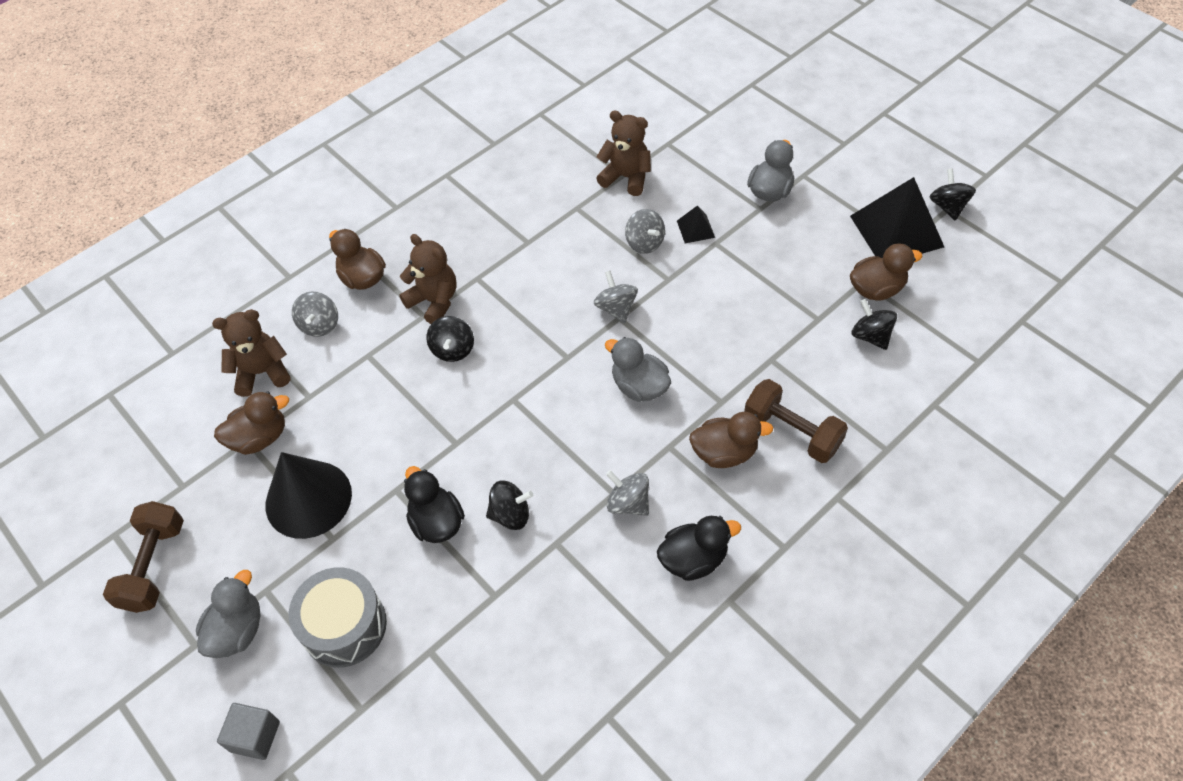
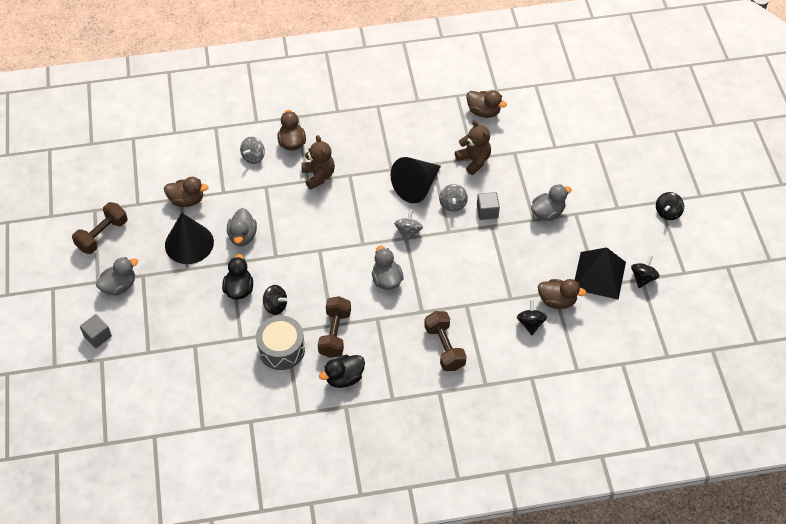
camera: 30 degrees right, 0 degrees up
brown teddy bear [212,309,290,397] -> none
grey drum [289,567,387,668] -> grey drum moved to [256,316,305,370]
black spinning top [426,316,474,362] -> black spinning top moved to [656,192,684,220]
grey spinning top [606,470,649,516] -> brown dumbbell [318,296,351,358]
black duck [657,516,741,581] -> black duck turned 135 degrees clockwise [319,355,365,388]
black pyramid [677,205,715,243] -> grey cube [477,192,500,220]
brown duck [689,412,773,468] -> brown duck moved to [466,90,507,118]
none -> grey duck [227,208,257,247]
none -> black cone [390,157,441,203]

